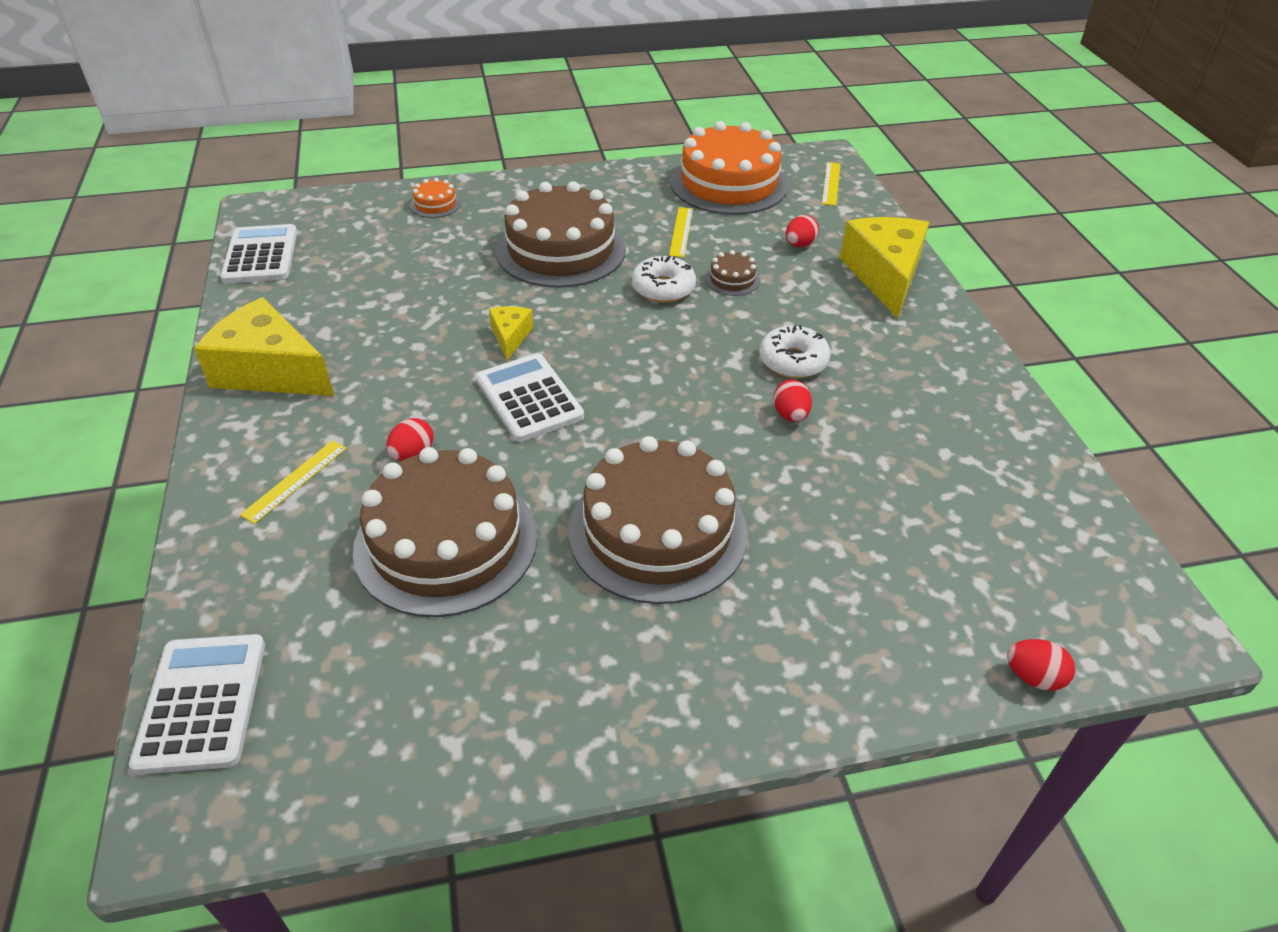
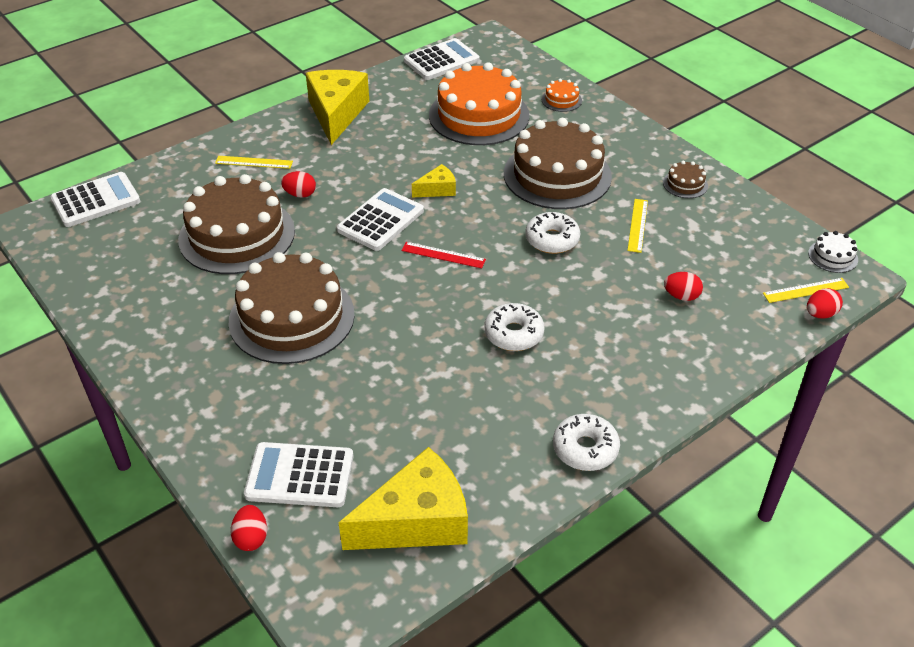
camera: 65 degrees right, 0 degrees up
yellow ruler [669,207,693,257] -> yellow ruler turned 60 degrees counterclockwise [627,199,648,253]
orange cake [670,121,788,215] -> orange cake moved to [429,62,530,145]
brown cake [705,250,760,296] -> brown cake moved to [663,161,708,198]
red egg [774,380,812,422] -> red egg moved to [807,288,843,319]
yellow cheese [840,217,929,318] -> yellow cheese moved to [338,447,468,550]
none -> white calculator [244,442,353,507]
none -> red ruler [401,242,486,268]
none -> white donut [553,414,620,471]
none -> white cake [808,231,858,273]

